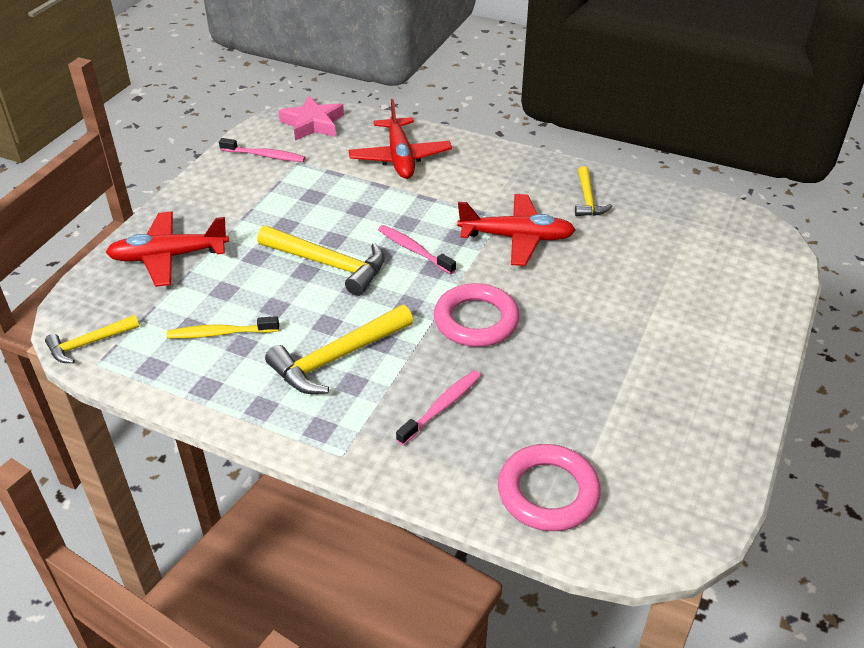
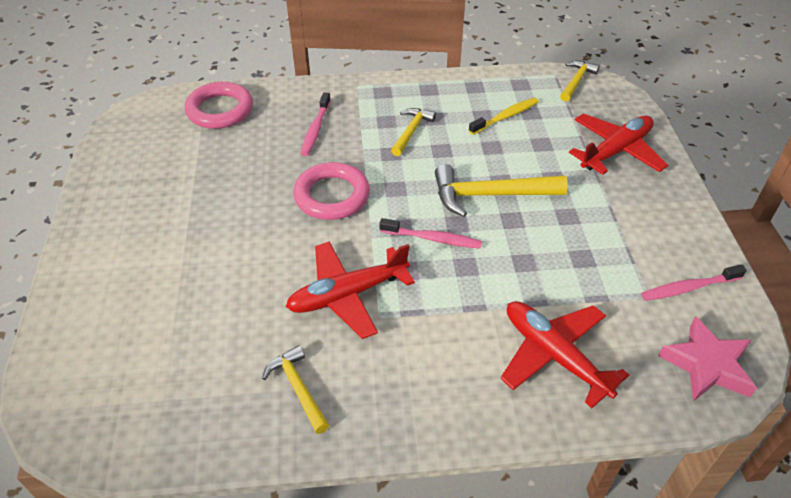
camera: 150 degrees right, 5 degrees up
yellow hammer [265,305,413,394] -> yellow hammer [391,108,436,156], size x0.60

